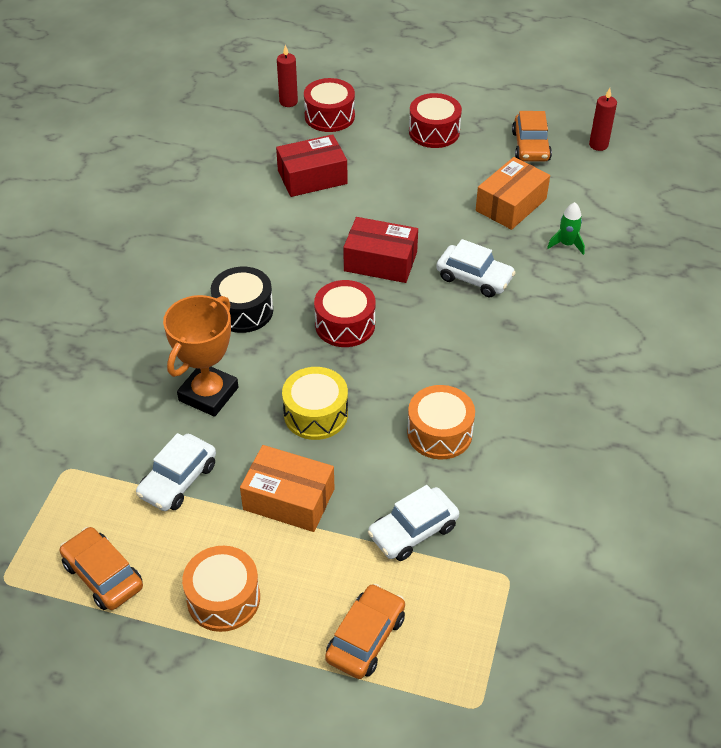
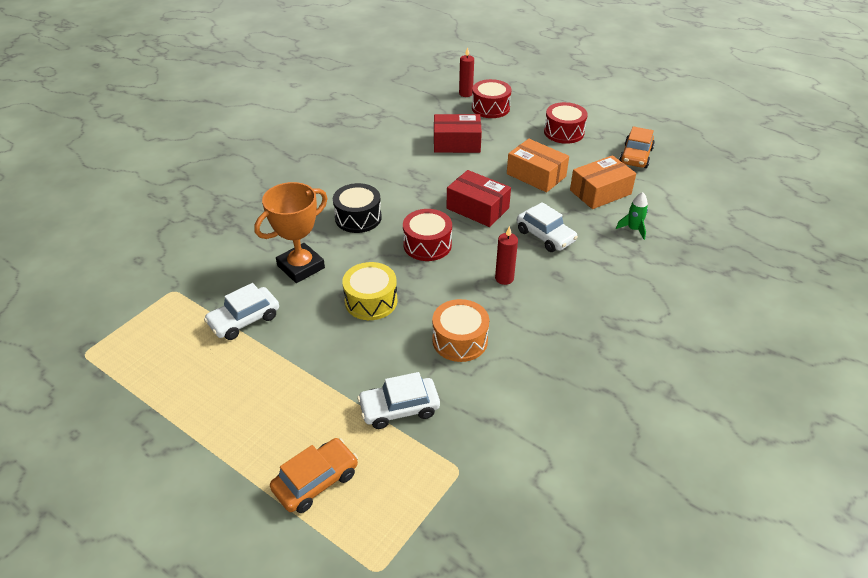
camera: 20 degrees right, 5 degrees down
orange car [60,527,143,610] -> none
orange drum [182,546,260,632] -> none
orange box [240,445,335,532] -> orange box moved to [507,139,569,192]
red candle [589,88,617,151] -> red candle moved to [495,226,518,285]

